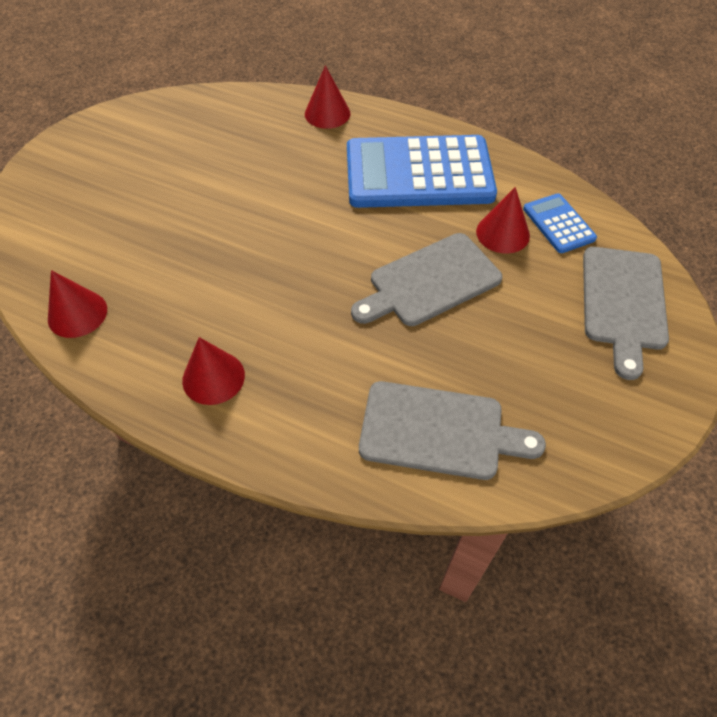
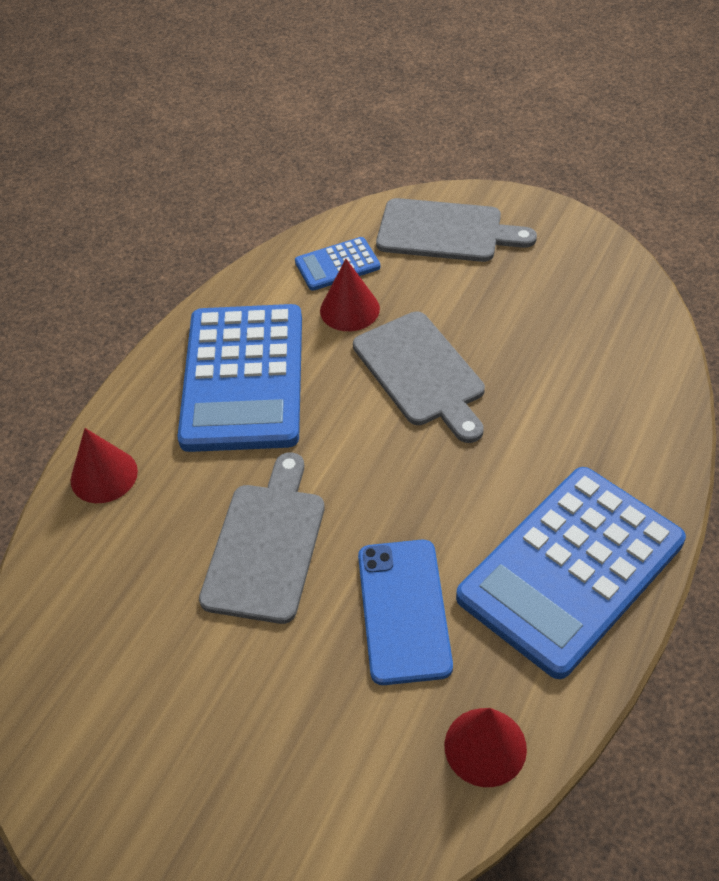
camera: 85 degrees left, 5 degrees down
red cone [182,337,245,405] -> blue calculator [456,467,686,679]
grey cutting board [359,381,546,480] -> grey cutting board moved to [199,453,325,624]
none -> blue phone [358,540,453,685]

